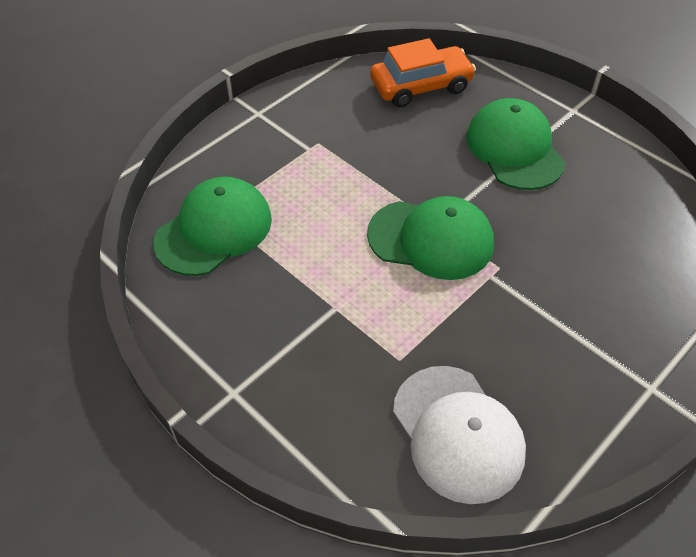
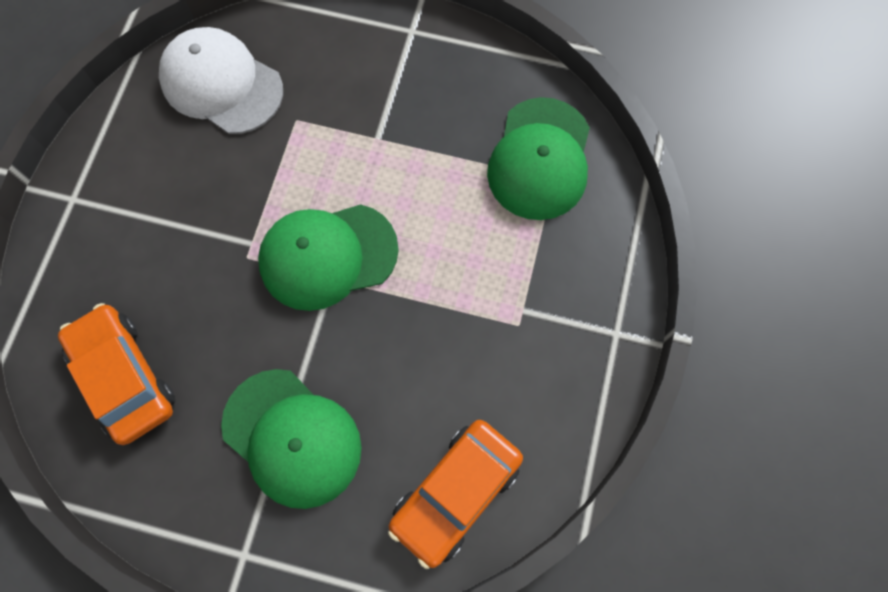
camera: 150 degrees right, 20 degrees up
none -> orange car [58,303,175,445]

